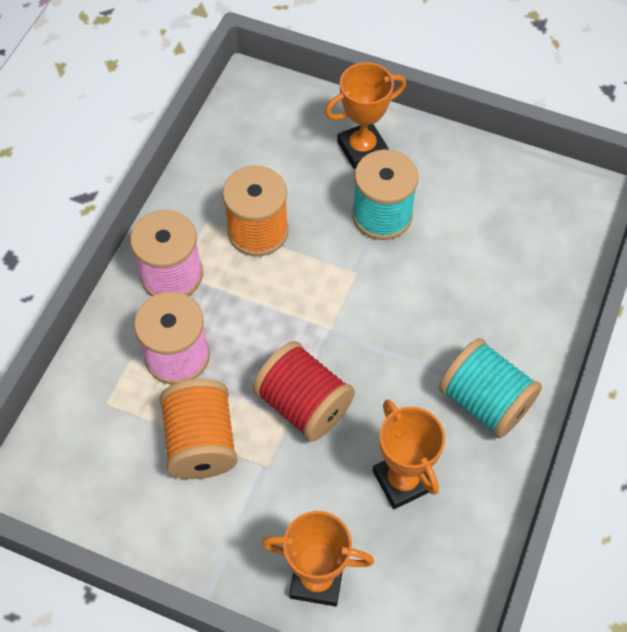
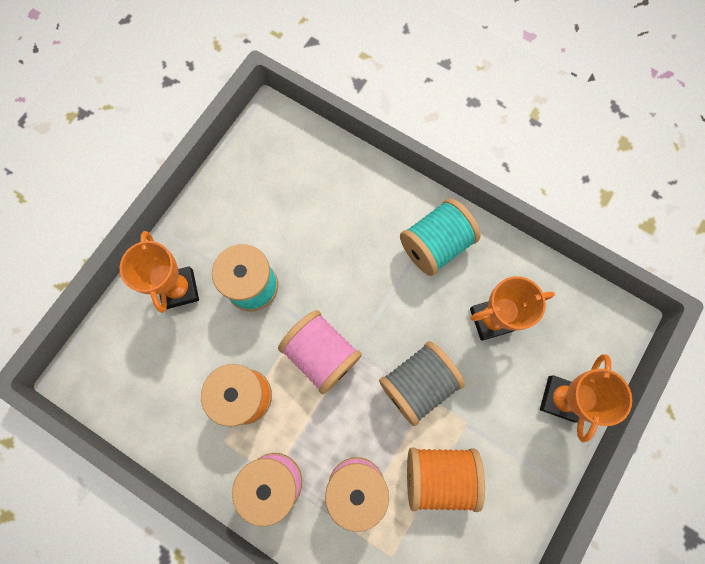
camera: 80 degrees left, 15 degrees up
red spool [253,341,355,442] -> grey spool [379,341,465,426]
none -> pink spool [278,310,362,394]

